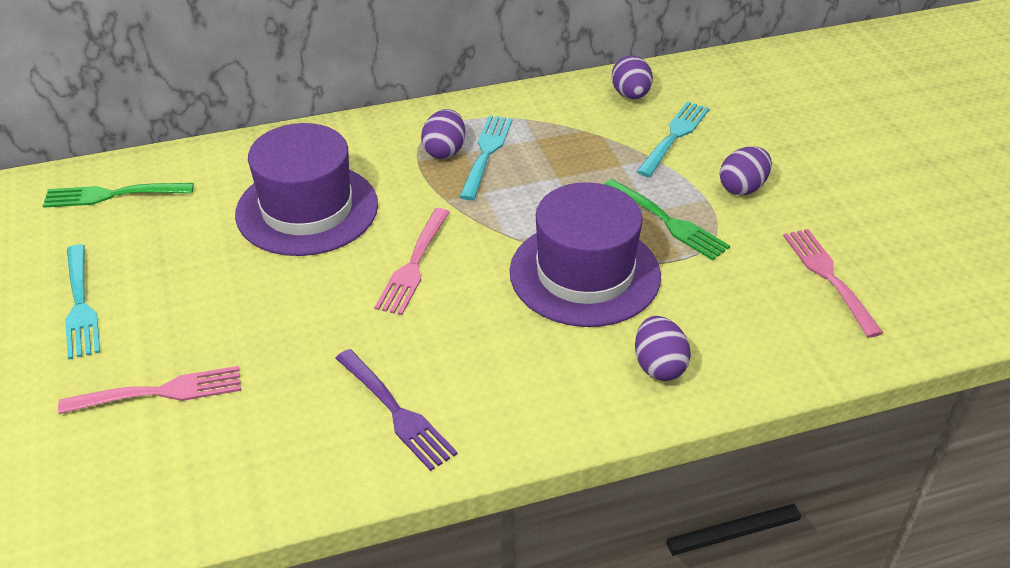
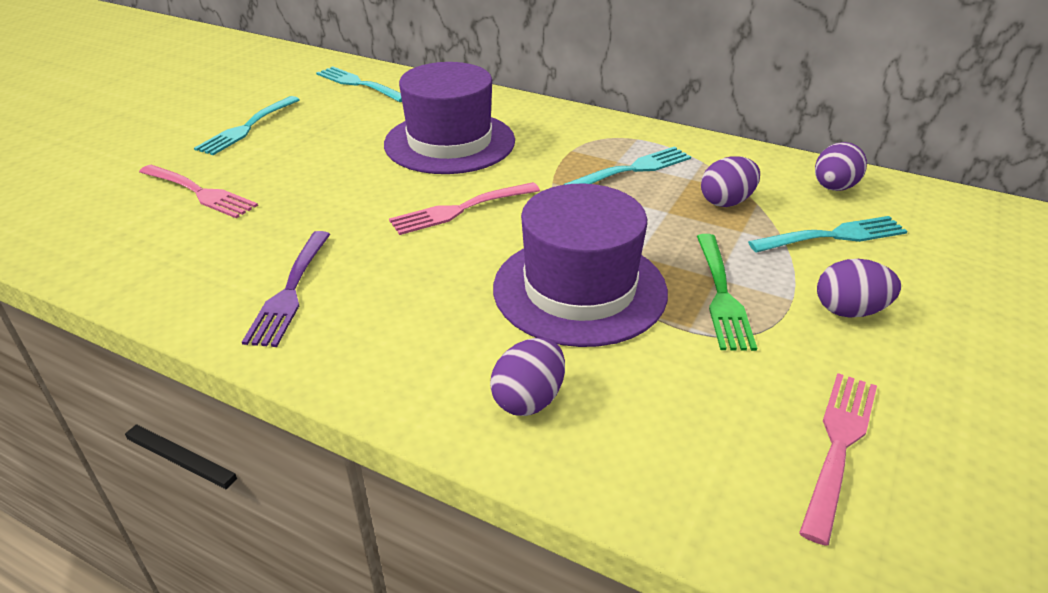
camera: 45 degrees right, 5 degrees down
green fork [43,183,194,208] -> turquoise fork [316,66,402,102]
purple egg [421,109,465,159] -> purple egg moved to [701,156,760,207]

